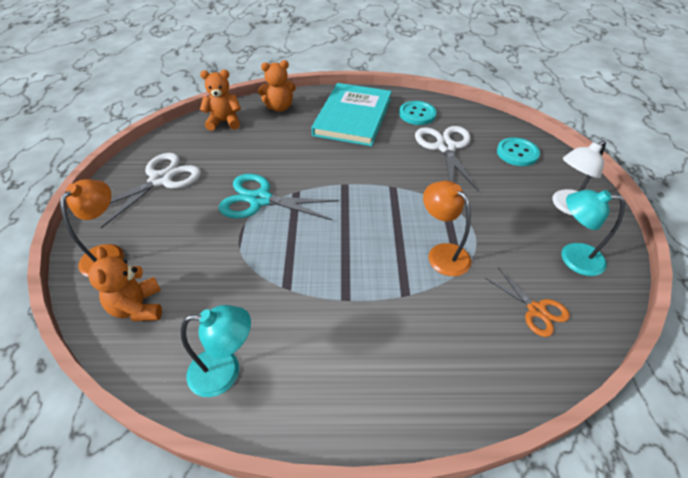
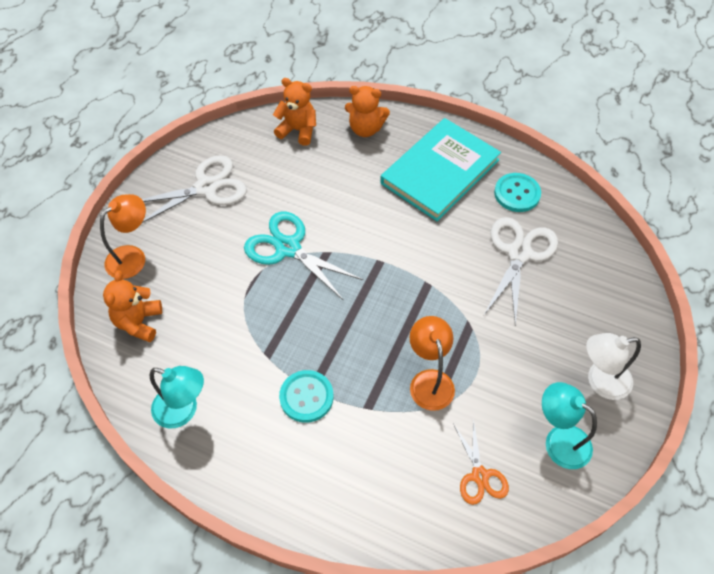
camera: 25 degrees right, 10 degrees up
turquoise button [497,137,540,166] -> turquoise button moved to [279,370,333,423]

